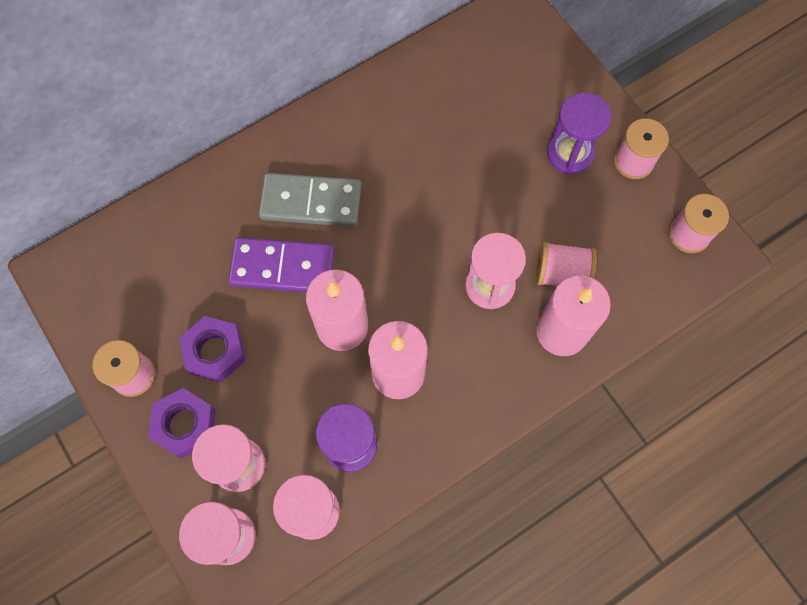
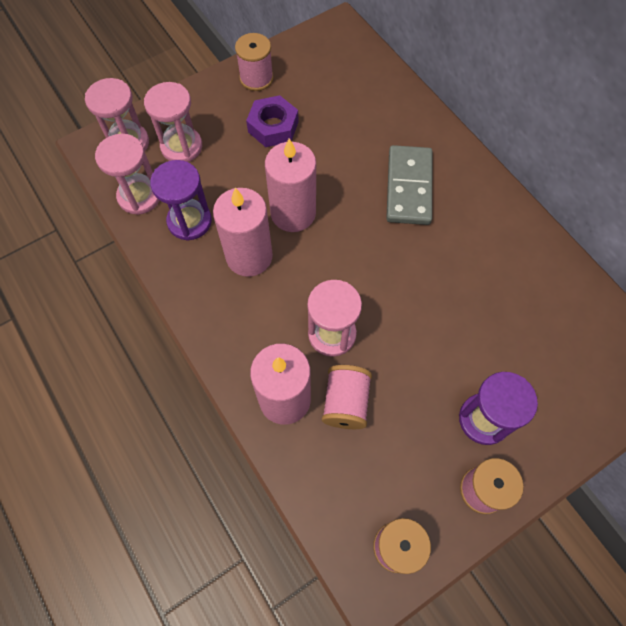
camera: 90 degrees right, 5 degrees down
purple nut [148,388,216,459] -> none
purple domino [228,237,334,292] -> none

